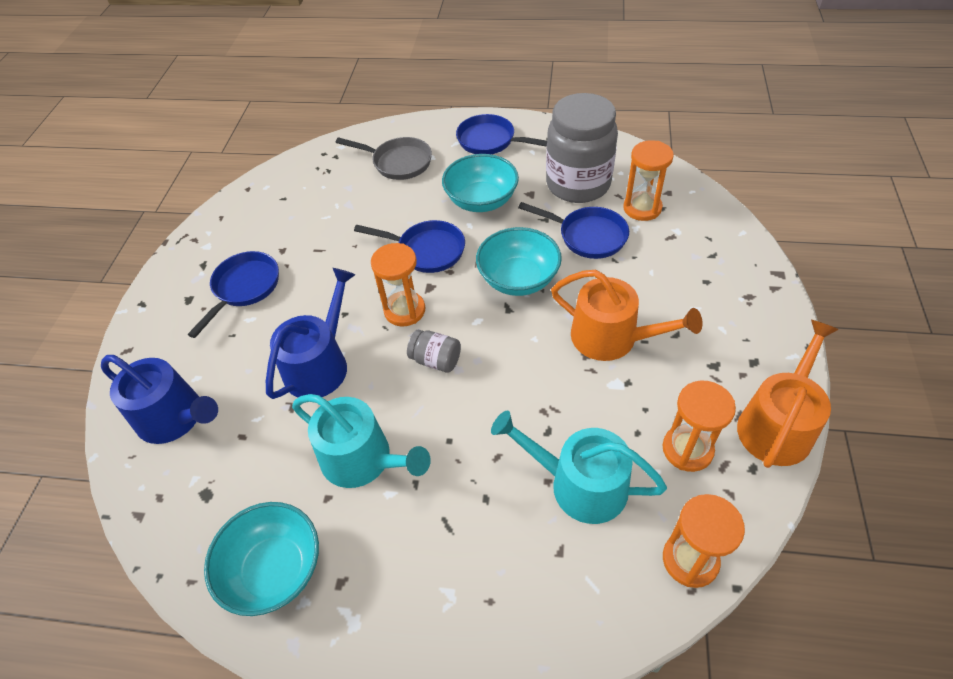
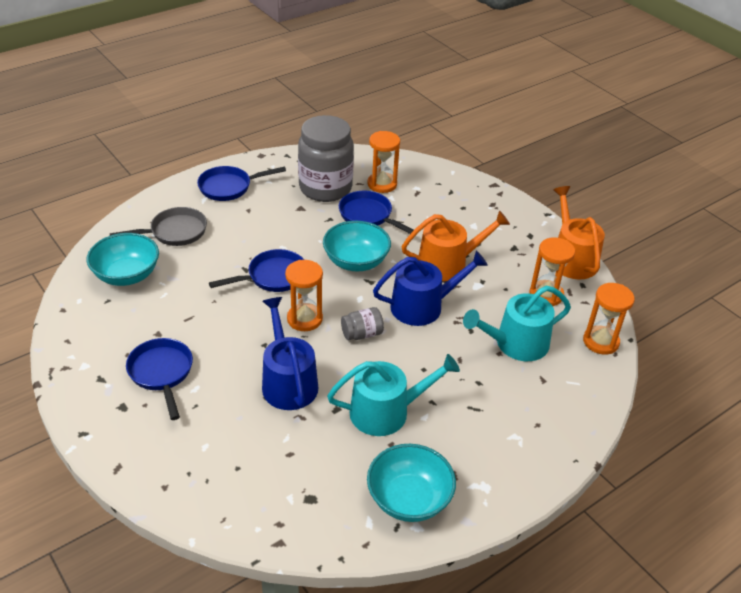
camera: 50 degrees left, 10 degrees down
blue watering can [101,355,218,444] -> blue watering can moved to [373,251,488,326]
turquoise bowl [442,154,519,212] -> turquoise bowl moved to [87,233,159,286]
blue pan [518,202,629,259] -> blue pan turned 120 degrees counterclockwise [339,191,414,234]

